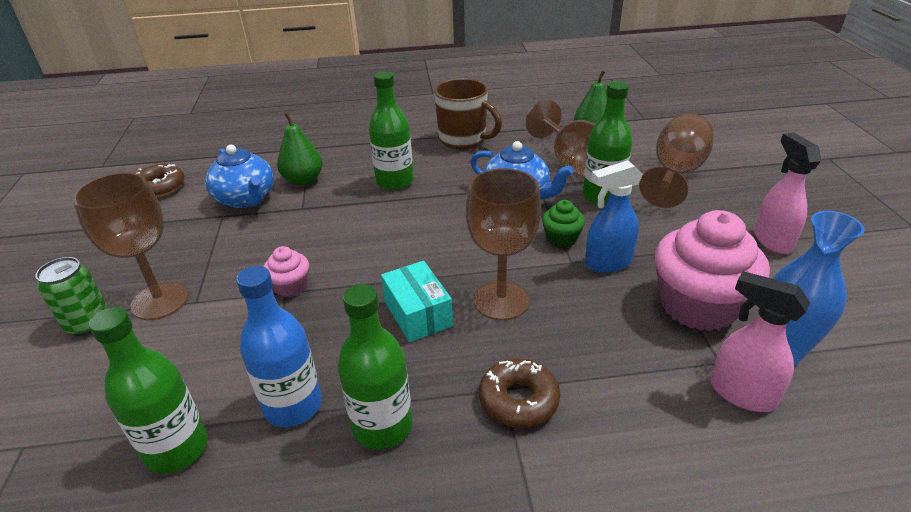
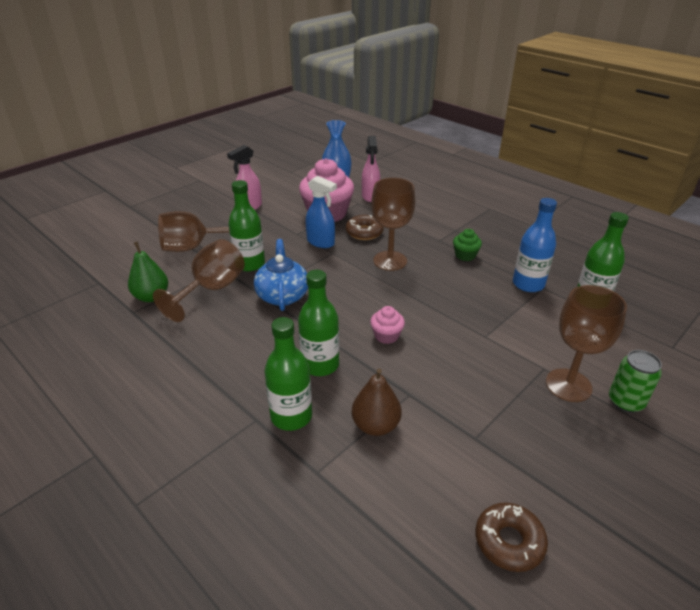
camera: 130 degrees left, 0 degrees up
blue teapot [205,145,274,208] -> none
pink cupcake [263,246,309,297] -> pink cupcake moved to [370,306,405,344]
green pear [277,112,322,186] -> brown pear [352,369,402,436]
green bottle [338,284,413,450] -> green bottle moved to [264,317,312,431]
turquoise box [381,261,453,342] -> none
brown mug [434,78,502,150] -> none
brown donut [479,358,560,428] -> brown donut moved to [346,215,384,240]
green cupcake [542,200,585,248] -> green cupcake moved to [453,229,482,261]

